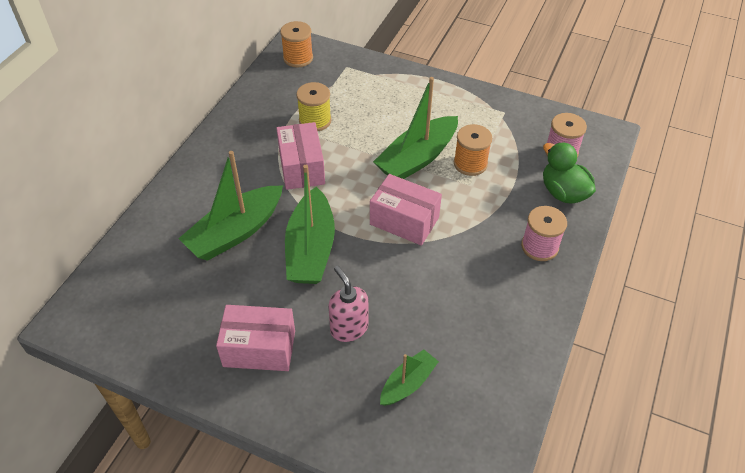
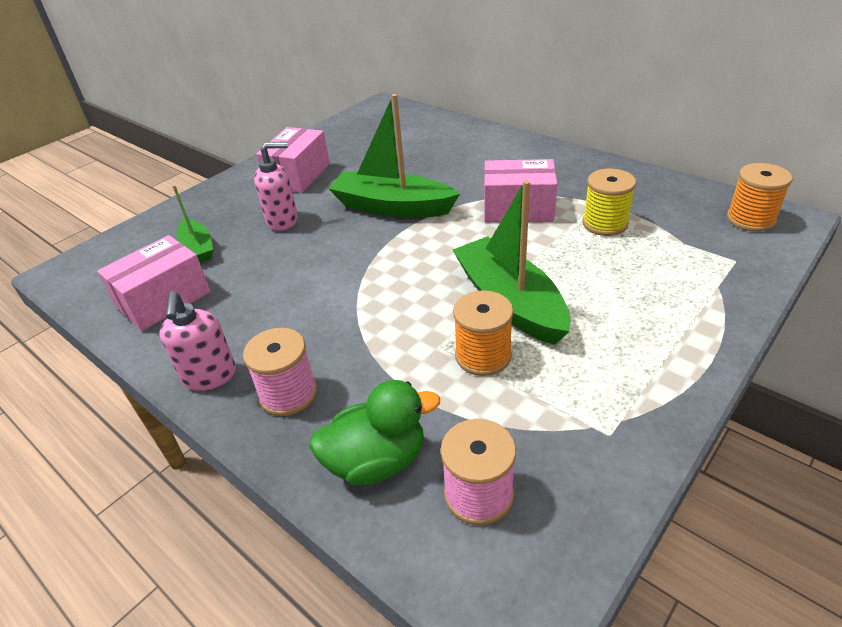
camera: 110 degrees right, 10 degrees down
green boat [178,151,283,261] -> none
pink box [370,174,442,246] -> pink box moved to [97,235,211,331]
none -> pink soap dispenser [159,291,236,391]

